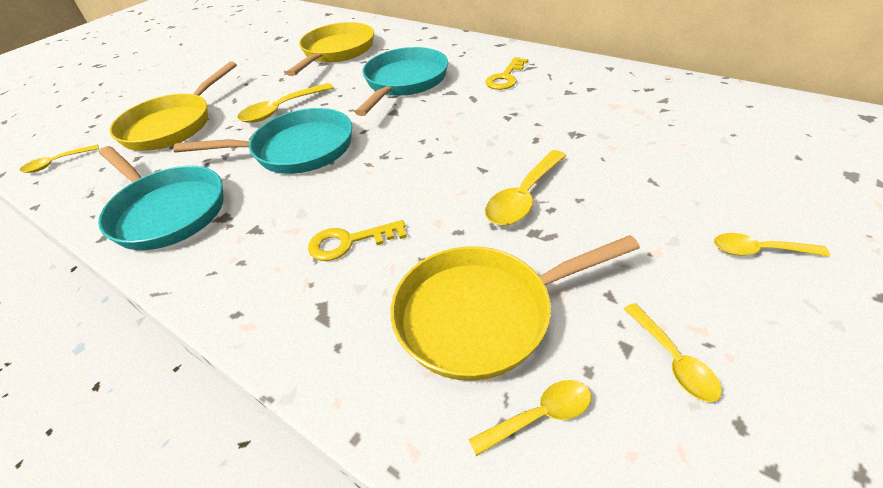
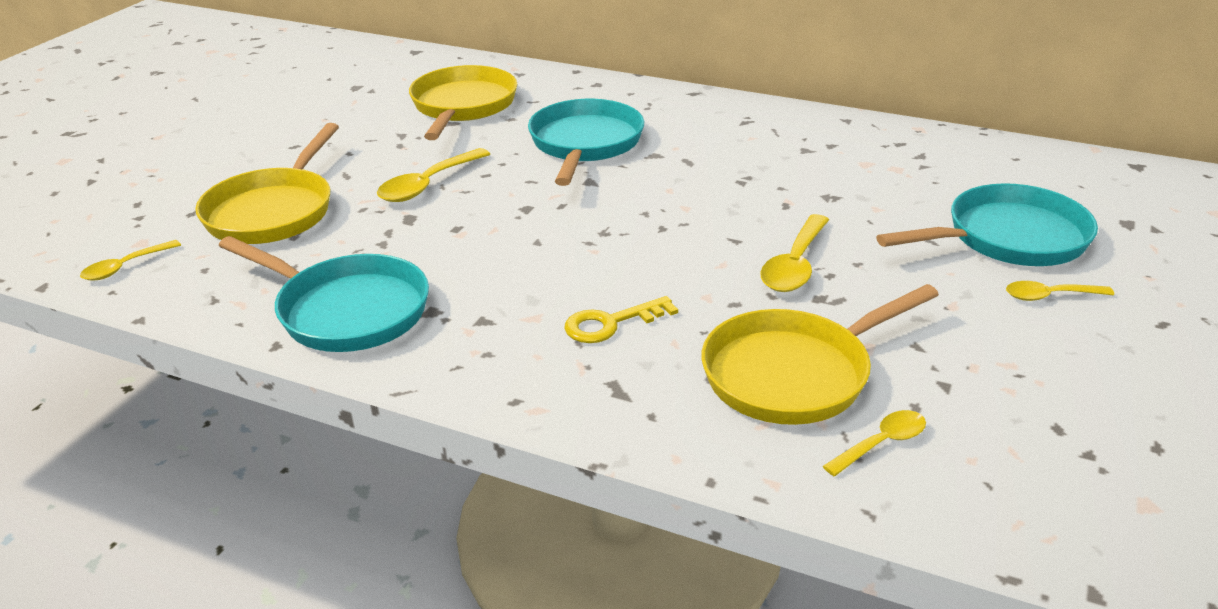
camera: 15 degrees left, 10 degrees down
turquoise pan [173,108,352,174] -> turquoise pan moved to [876,183,1098,266]
yellow key [486,57,528,90] -> none
yellow spoon [624,303,722,402] -> none

